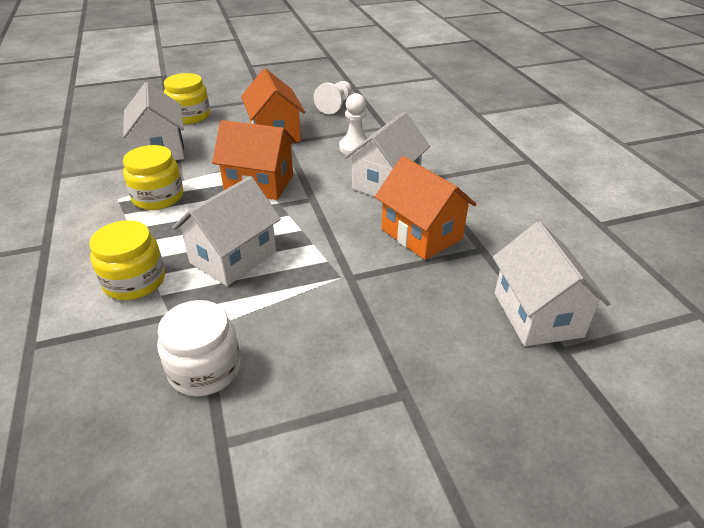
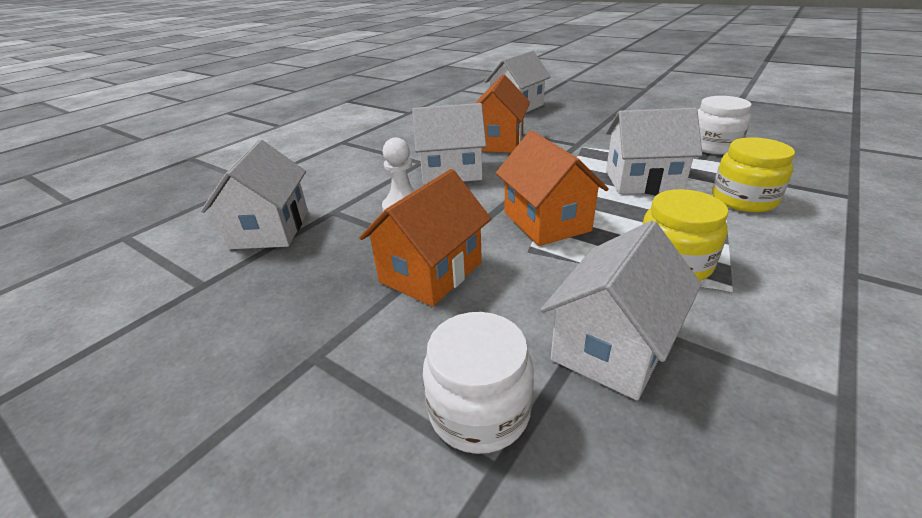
camera: 125 degrees left, 5 degrees down
yellow jar [164,73,210,124] -> white jar [423,312,534,454]
white pawn [314,81,352,114] -> none
none -> white house [201,139,308,249]

